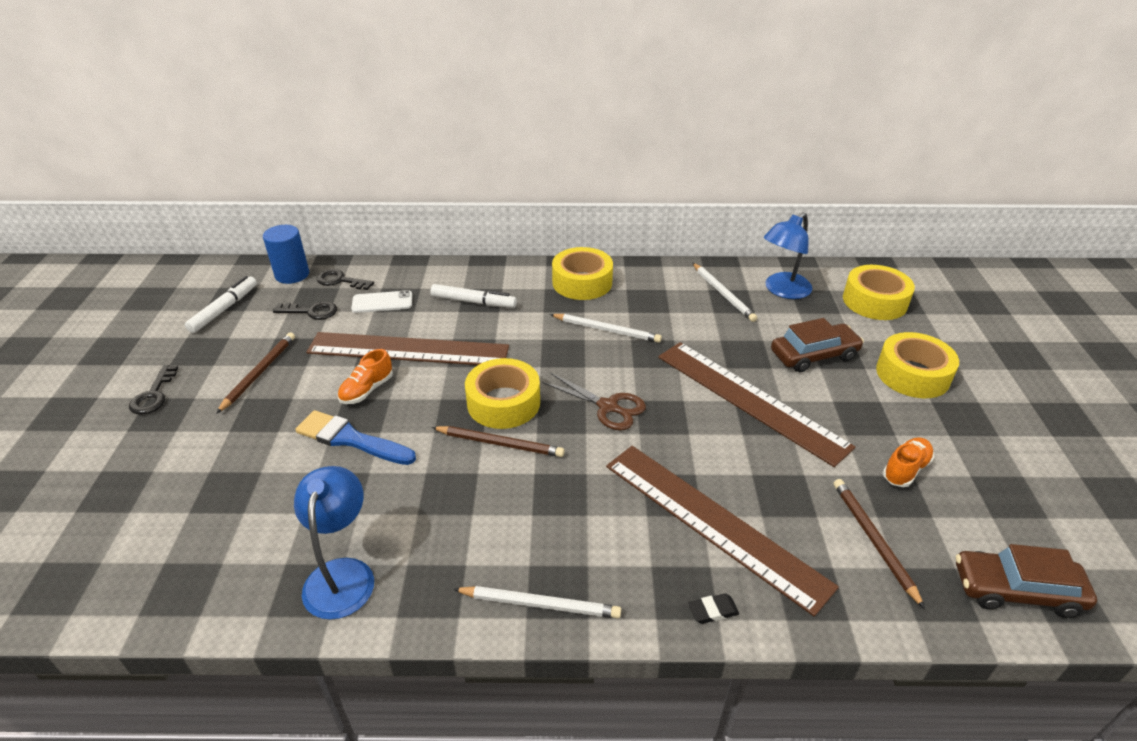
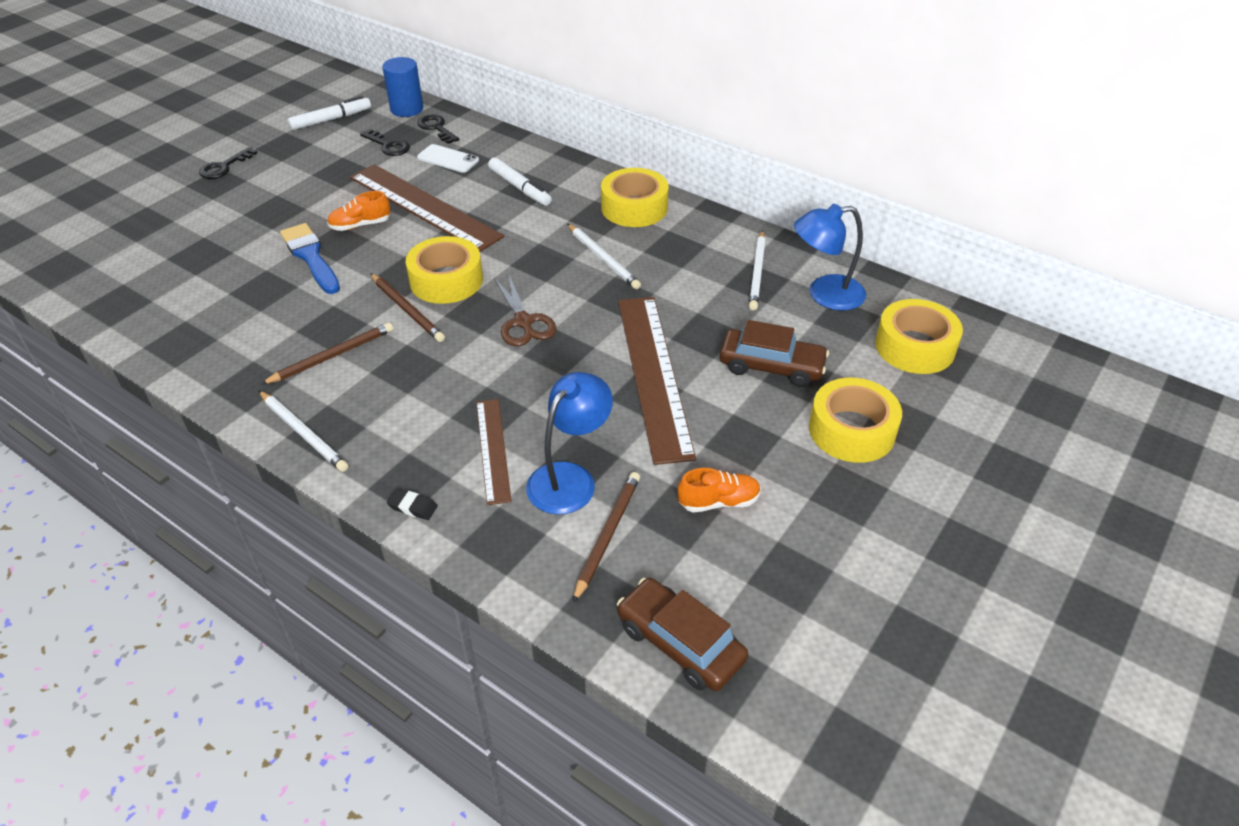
camera: 35 degrees right, 5 degrees up
brown pencil [216,332,295,414] -> brown pencil moved to [260,322,393,385]
blue lamp [294,466,374,620] -> blue lamp moved to [526,372,613,515]
brown ruler [606,446,839,617] -> brown ruler [476,399,512,505], size x0.55

